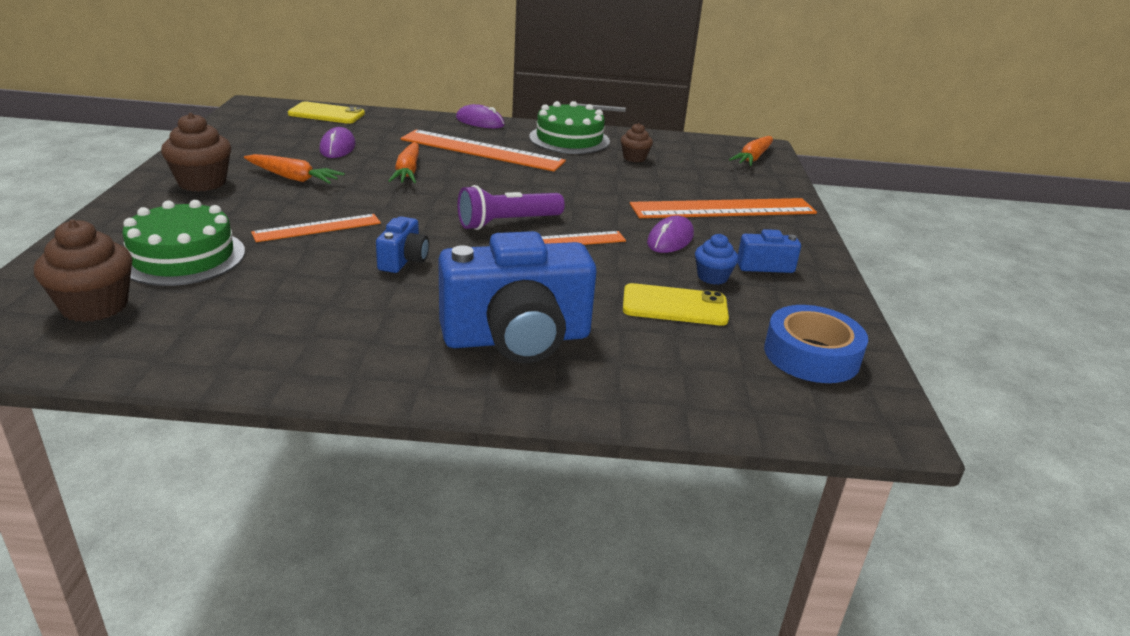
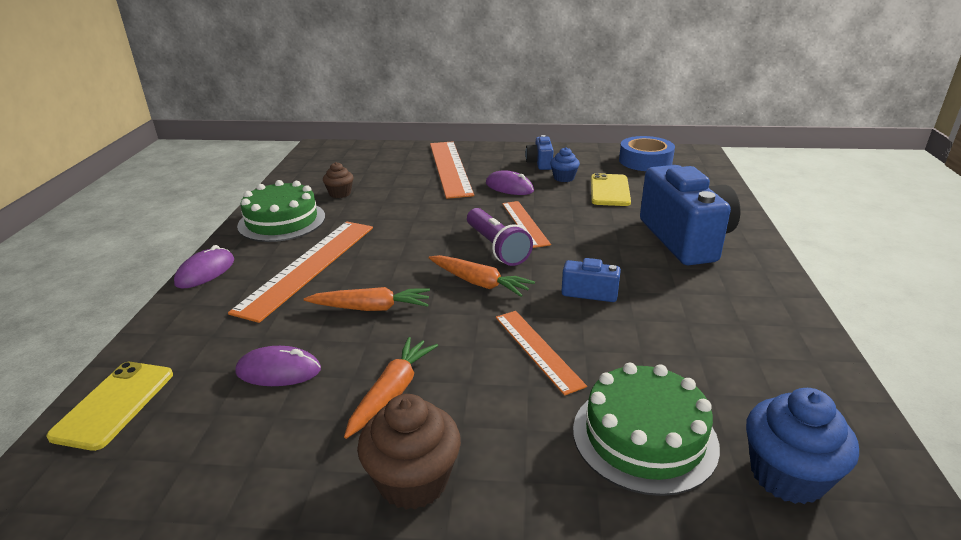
camera: 85 degrees left, 0 degrees up
brown cupcake [34,219,132,322] -> blue cupcake [746,388,859,504]
orange carrot [729,136,773,166] -> orange carrot moved to [429,255,535,297]

